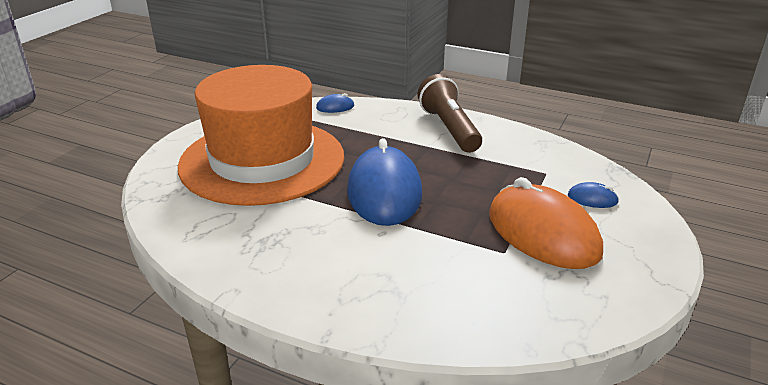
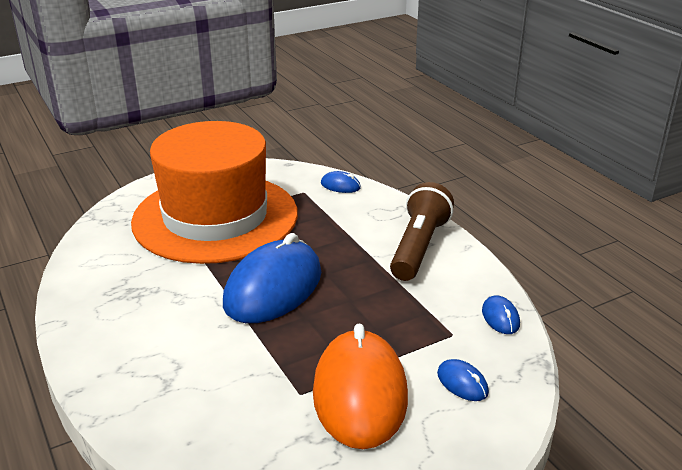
camera: 35 degrees right, 0 degrees up
none -> blue mouse [482,295,520,334]

